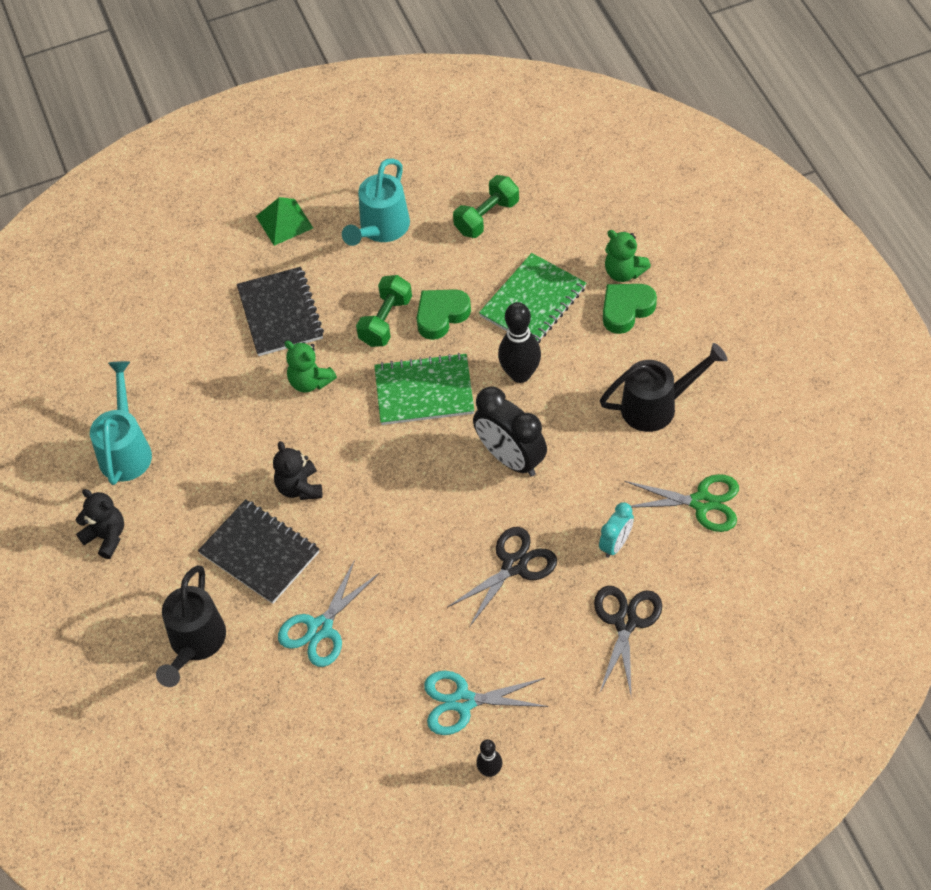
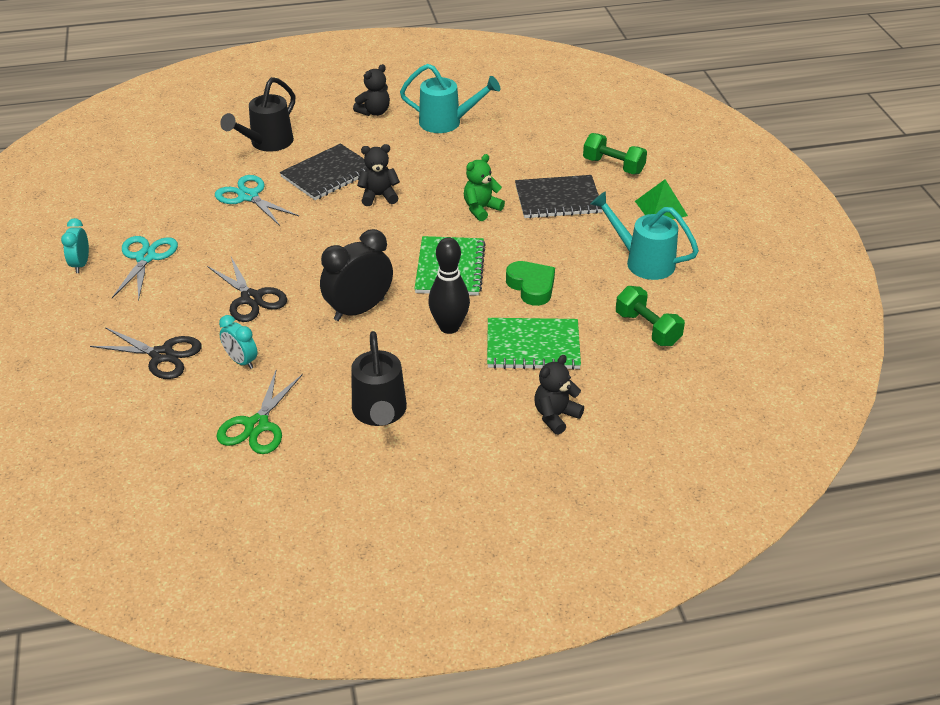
camera: 95 degrees right, 15 degrees down
black watering can [156,565,226,687] -> black watering can turned 75 degrees counterclockwise [220,77,295,152]
green dumbbell [356,275,412,347] -> green dumbbell moved to [583,133,647,174]
black bowling pin [476,739,502,777] -> turquoise clock [61,218,89,273]
green notebook [479,253,586,343] -> green notebook turned 45 degrees counterclockwise [487,318,581,370]
green heart [603,284,657,334] -> none
green teddy bear [605,230,651,282] -> black teddy bear [535,355,584,435]

